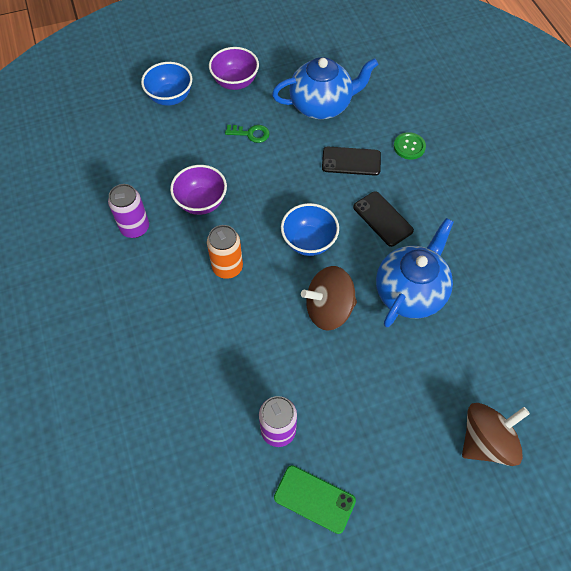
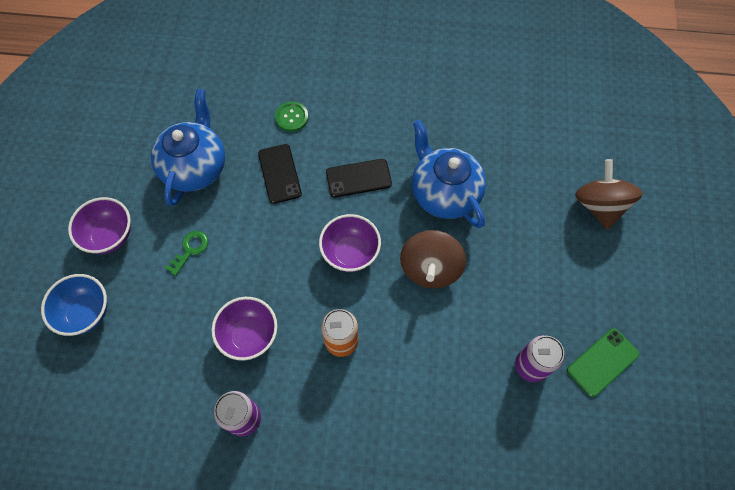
camera: 65 degrees left, 5 degrees up
blue bowl [281,203,339,256] -> purple bowl [319,214,381,272]
black phone [322,147,381,176] -> black phone turned 45 degrees counterclockwise [258,144,302,204]

